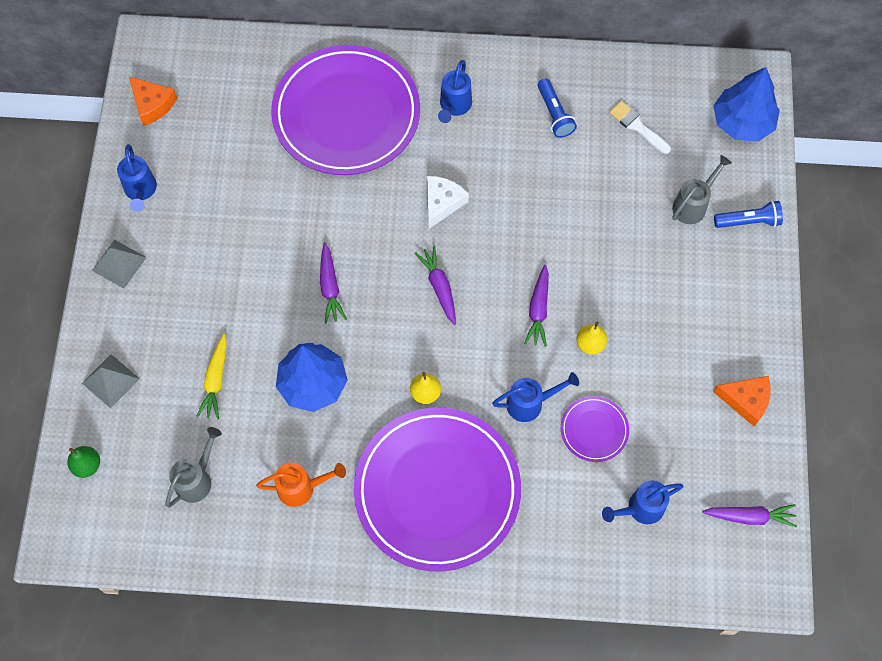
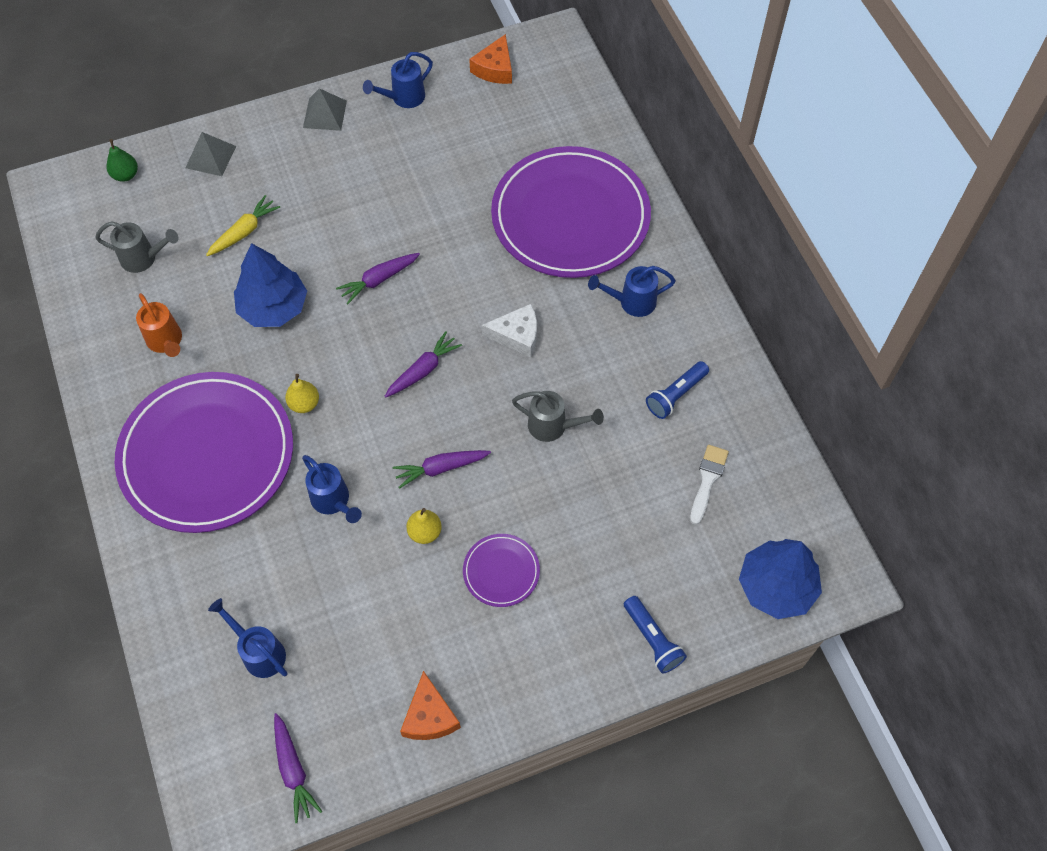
camera: 65 degrees right, 5 degrees down
yellow carrot [196,334,227,419] -> yellow carrot turned 150 degrees clockwise [206,195,280,256]
purple plate [561,396,629,462] -> purple plate moved to [463,534,540,607]
grey watering can [672,155,732,224] -> grey watering can moved to [512,391,604,442]

